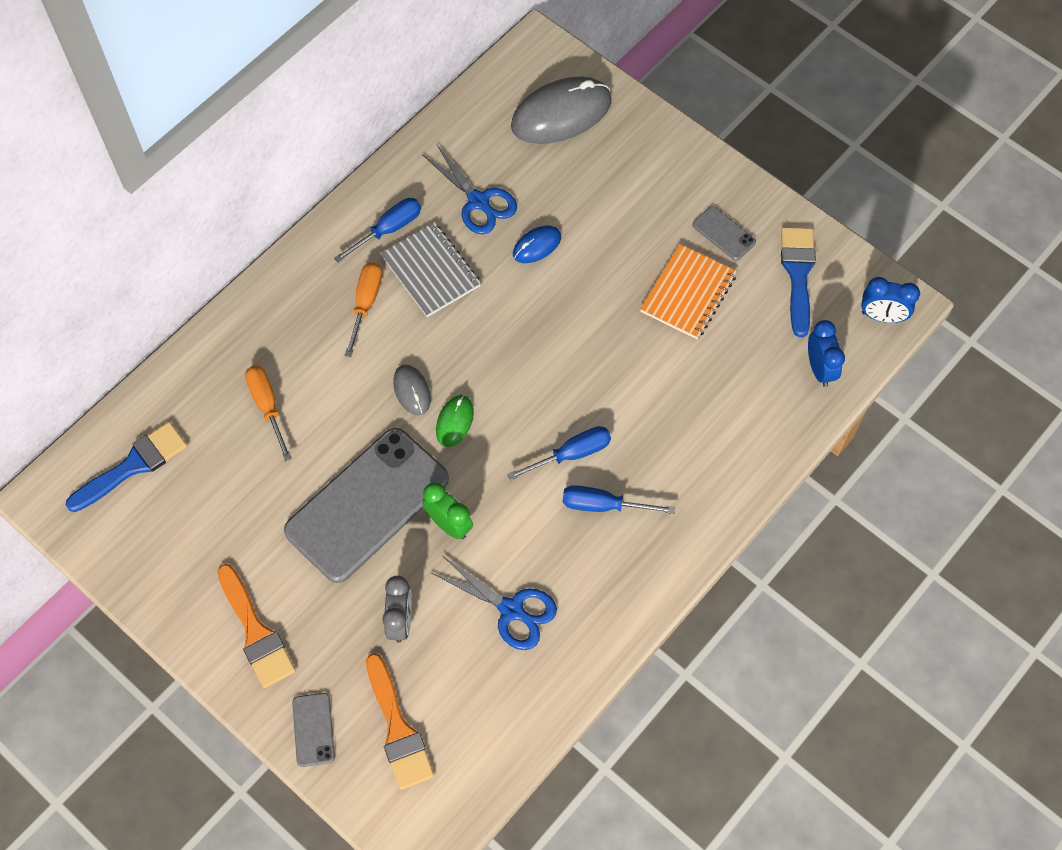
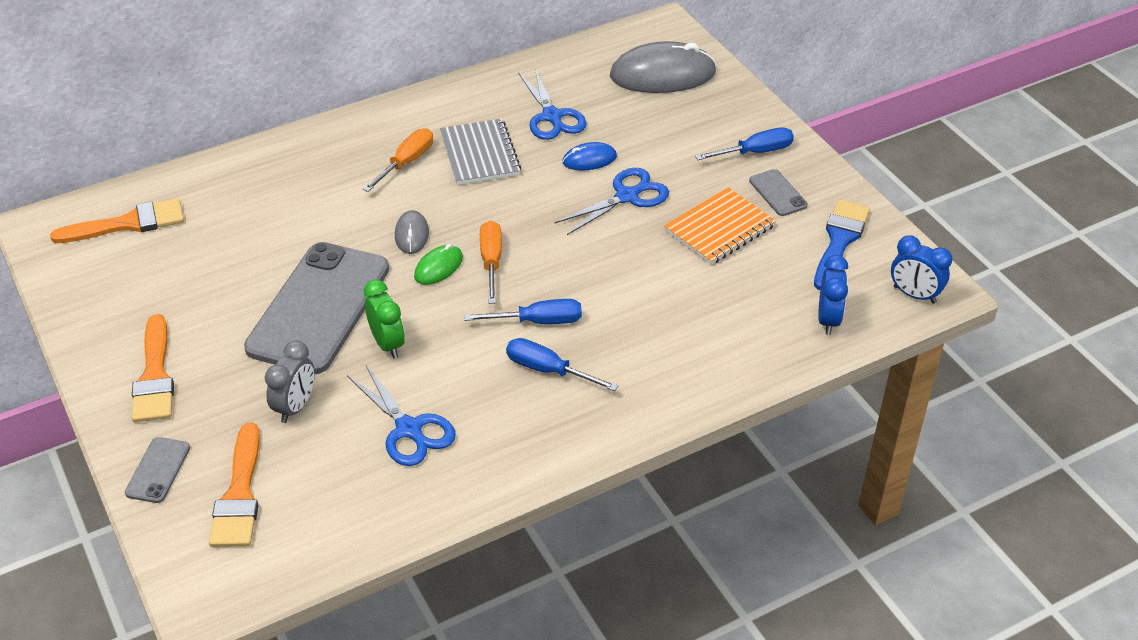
camera: 20 degrees right, 20 degrees down
blue brush [66,422,187,512] -> orange brush [50,198,184,243]
orange screwdriver [245,365,292,461] -> orange screwdriver moved to [480,221,502,304]
grey phone [284,428,449,583] -> grey phone turned 45 degrees counterclockwise [244,242,389,374]
blue screwdriver [334,198,421,262] -> blue screwdriver moved to [695,127,794,160]
none -> blue scissors [555,168,669,235]

